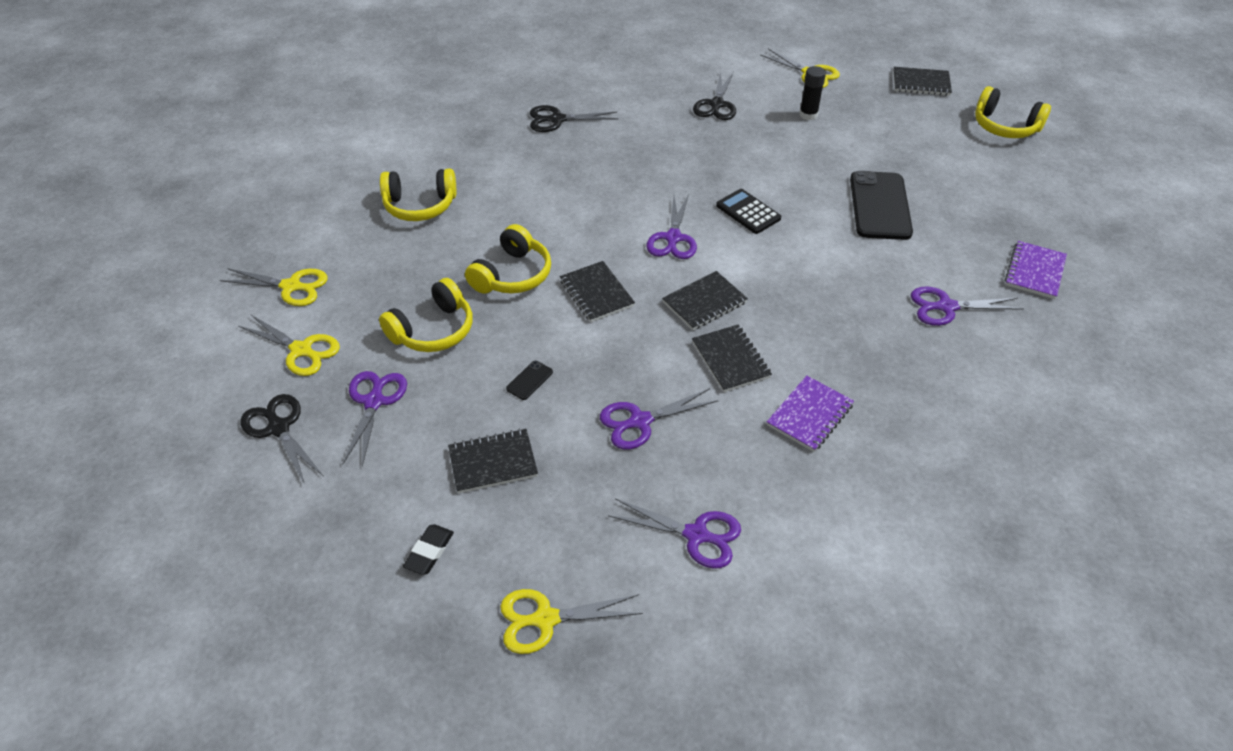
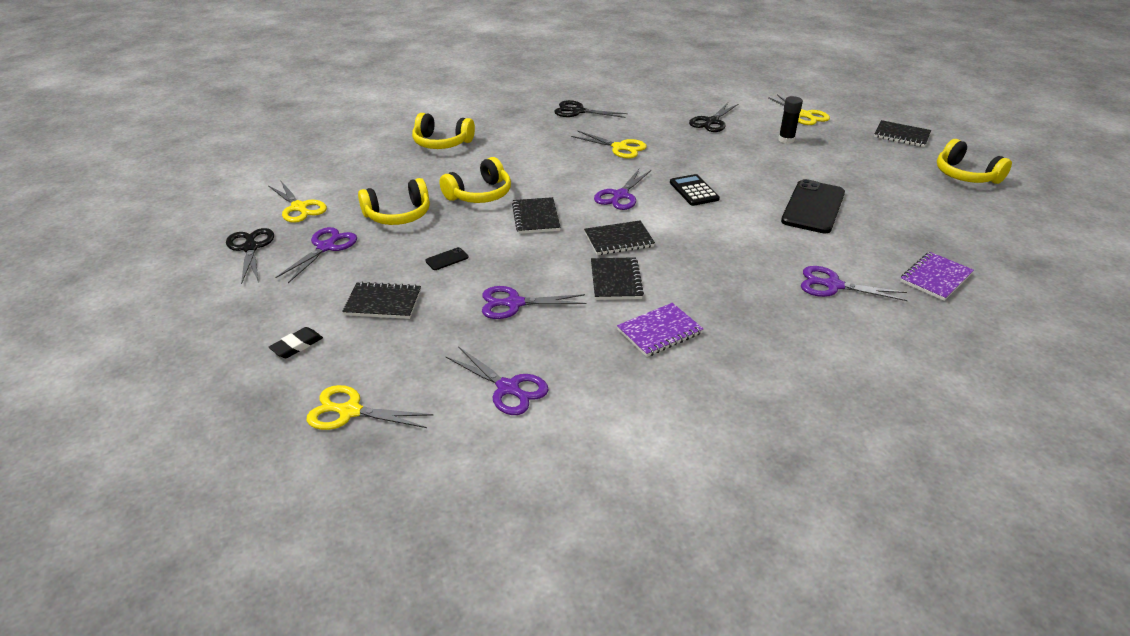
camera: 20 degrees right, 10 degrees down
yellow scissors [220,268,328,306] -> yellow scissors moved to [571,131,647,159]

